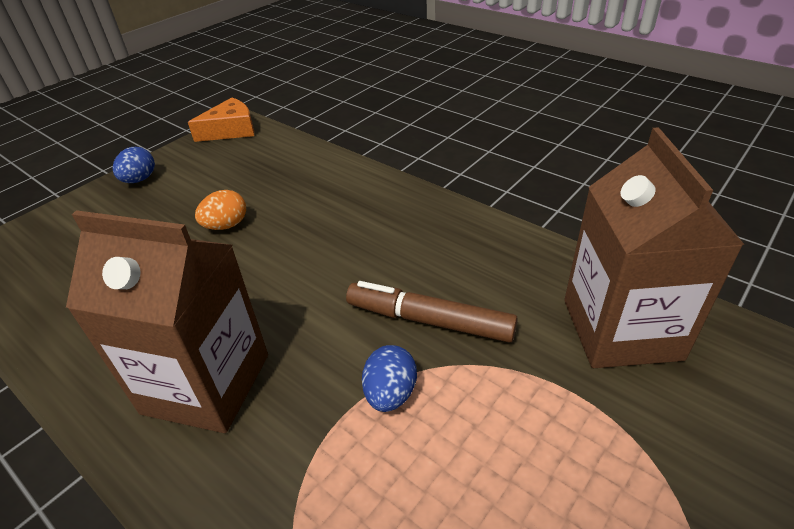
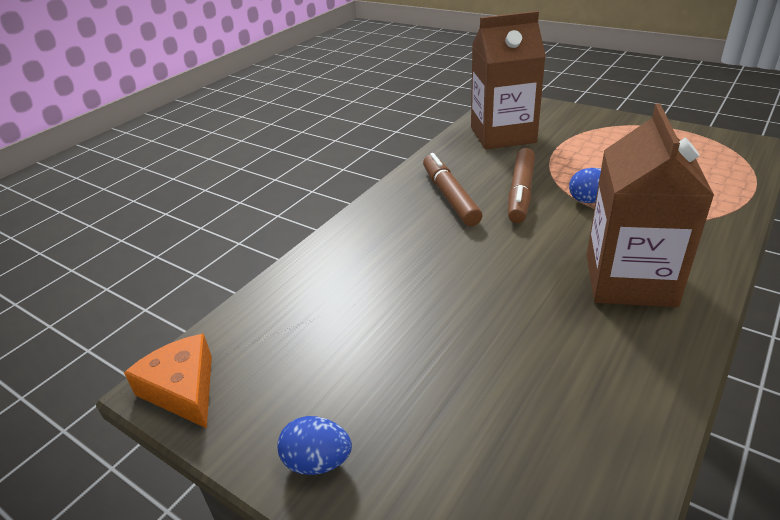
camera: 95 degrees left, 5 degrees down
orange egg [195,190,246,230] -> none
none -> brown marker [423,153,482,226]

